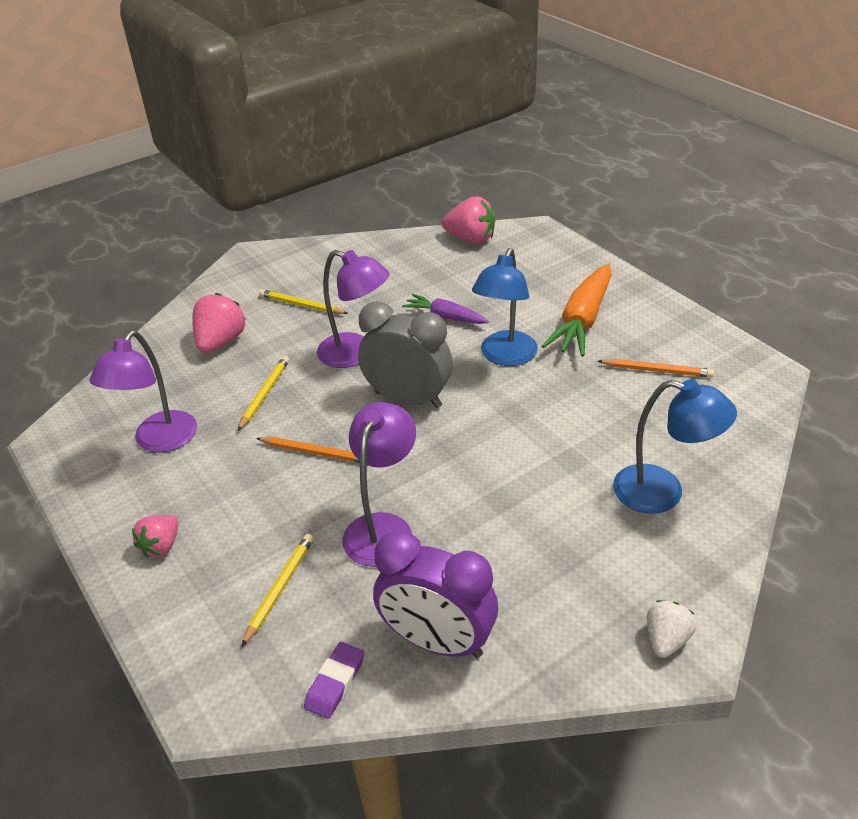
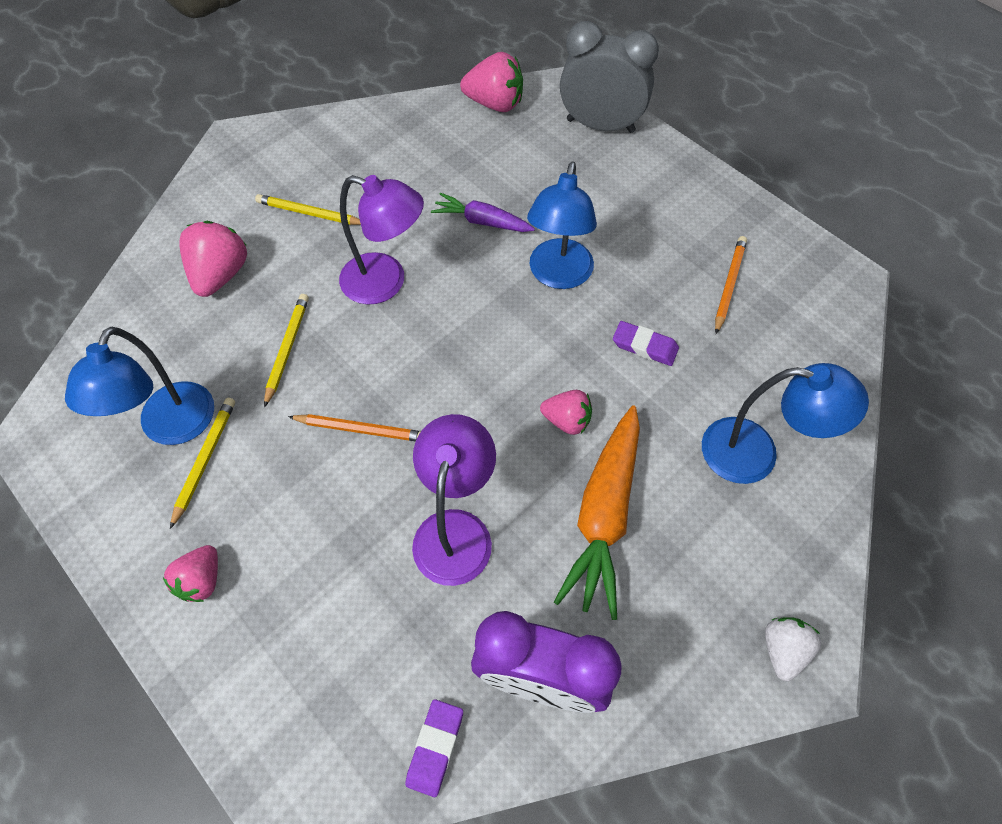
camera: 10 degrees left, 20 degrees up
purple lamp [89,330,197,453] -> blue lamp [65,327,214,445]
yellow pencil [241,534,314,647] -> yellow pencil moved to [170,398,235,529]
grey clock [358,301,453,408] -> grey clock moved to [560,21,659,133]
orange carrot [542,264,612,357] -> orange carrot moved to [554,405,640,620]
orange pencil [598,359,714,378] -> orange pencil turned 75 degrees counterclockwise [715,236,747,334]
none -> pink strawberry [540,390,592,435]
none -> purple eraser [613,321,679,366]

